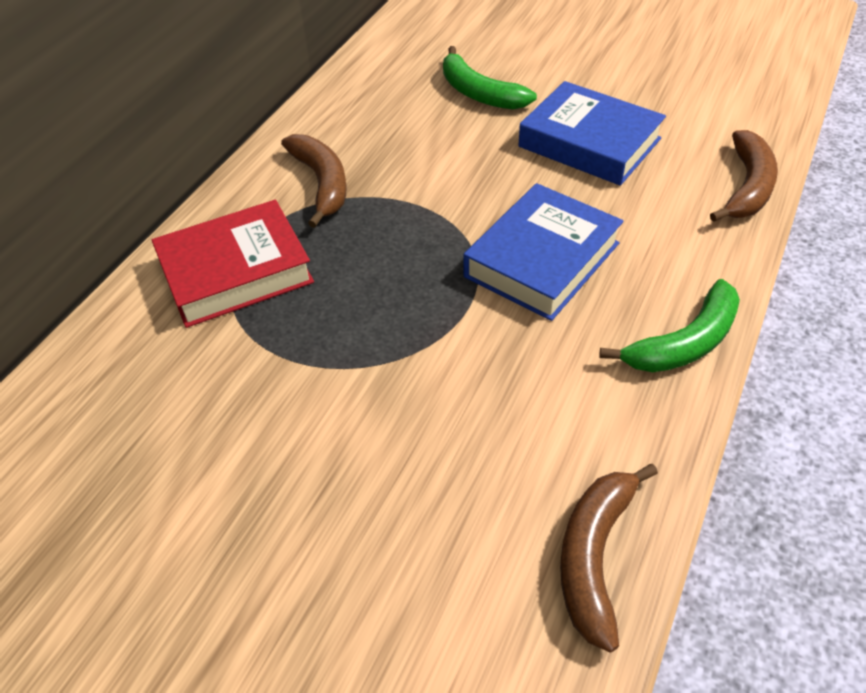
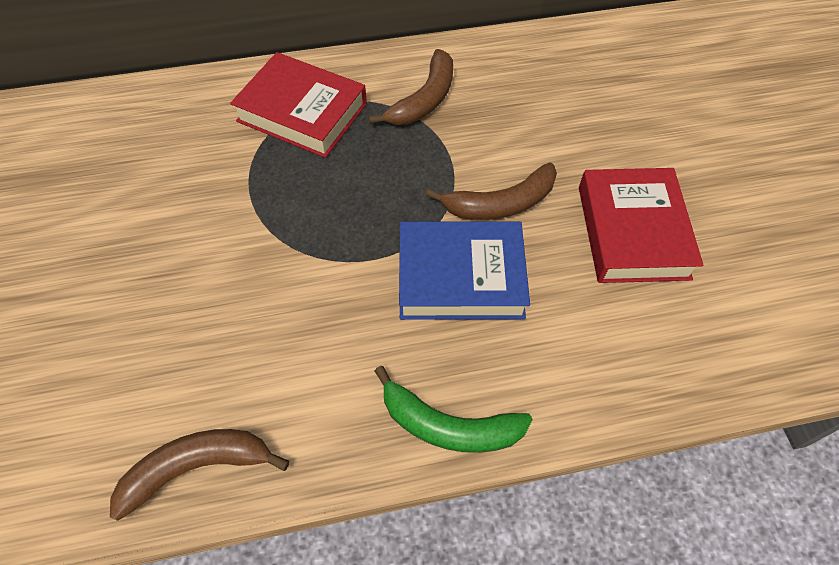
camera: 50 degrees right, 10 degrees up
green banana [443,46,537,110] -> none
blue book [518,81,666,186] -> red book [579,168,703,283]
brown banana [710,130,778,222] -> brown banana moved to [426,163,557,220]

